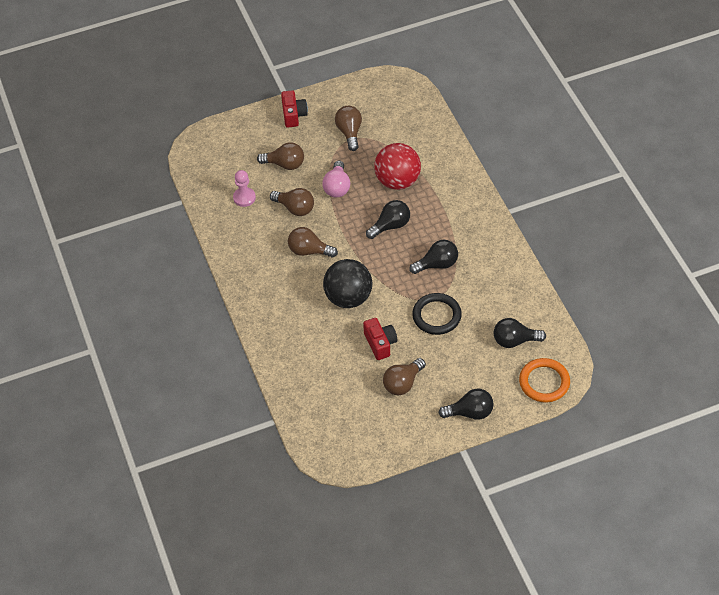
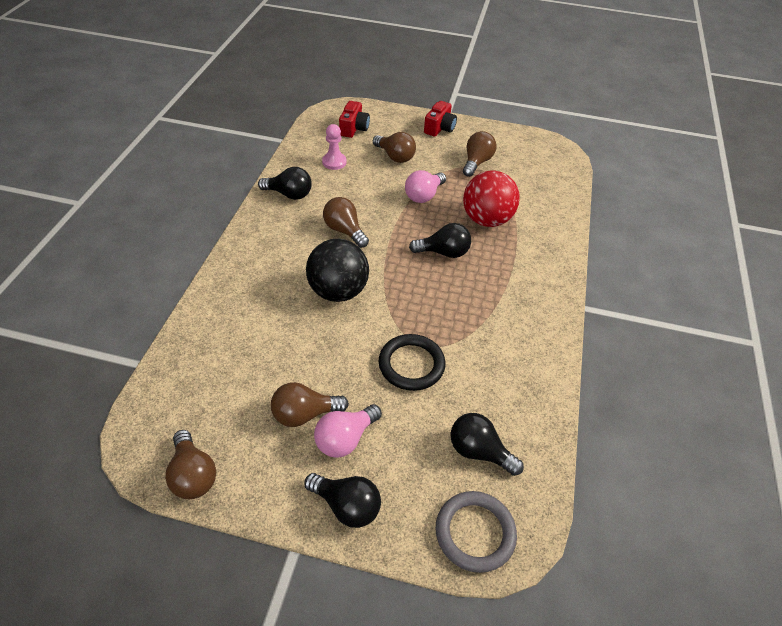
camera: 30 degrees right, 5 degrees down
brown light bulb [270,188,314,216] -> brown light bulb moved to [165,430,216,499]
red camera [363,318,397,360] -> red camera moved to [339,101,370,138]
black light bulb [409,240,458,274] -> black light bulb moved to [258,167,312,200]
orange ring [519,358,570,402] -> grey ring [436,491,517,573]
none -> pink light bulb [314,404,382,458]

